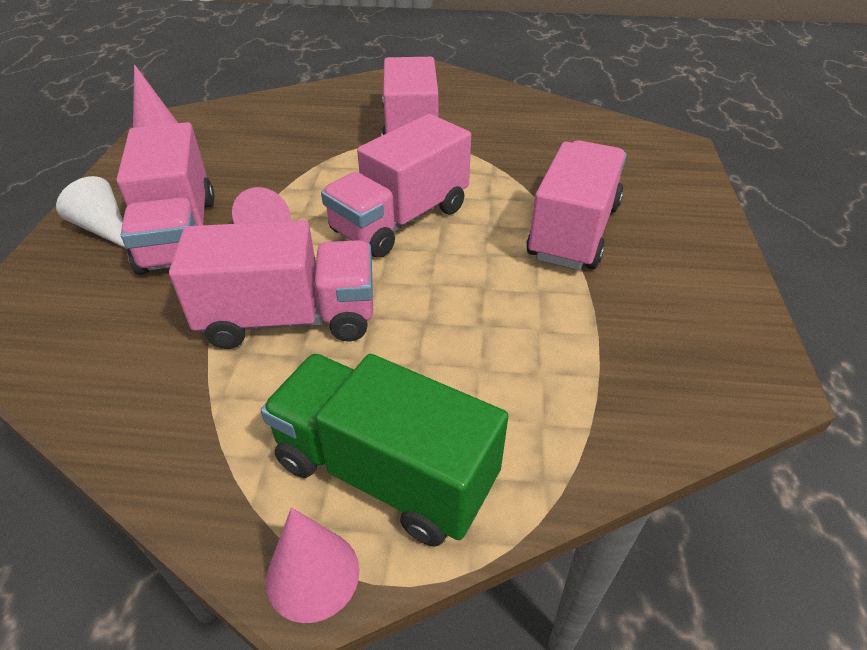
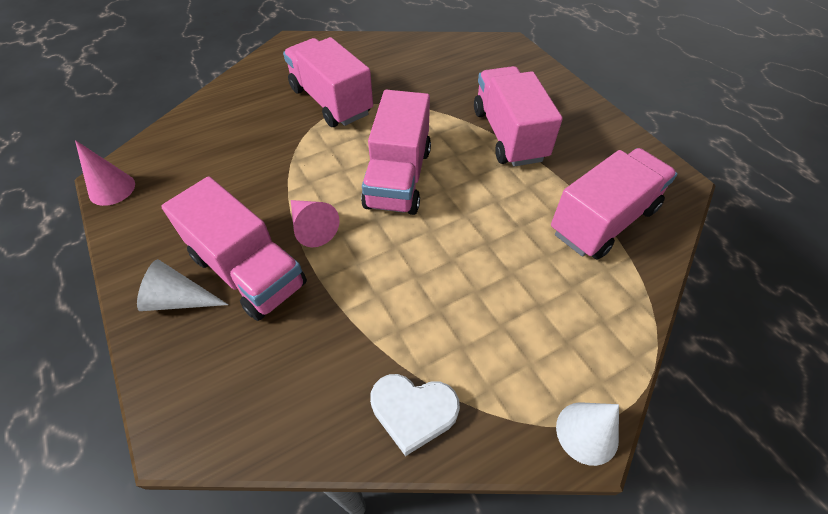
camera: 35 degrees left, 10 degrees up
pink truck [169,220,373,349] -> pink truck moved to [551,148,677,260]
green truck [261,354,508,547] -> none
pink cone [266,507,359,623] -> white cone [556,402,619,466]
none -> white heart [370,374,460,456]

